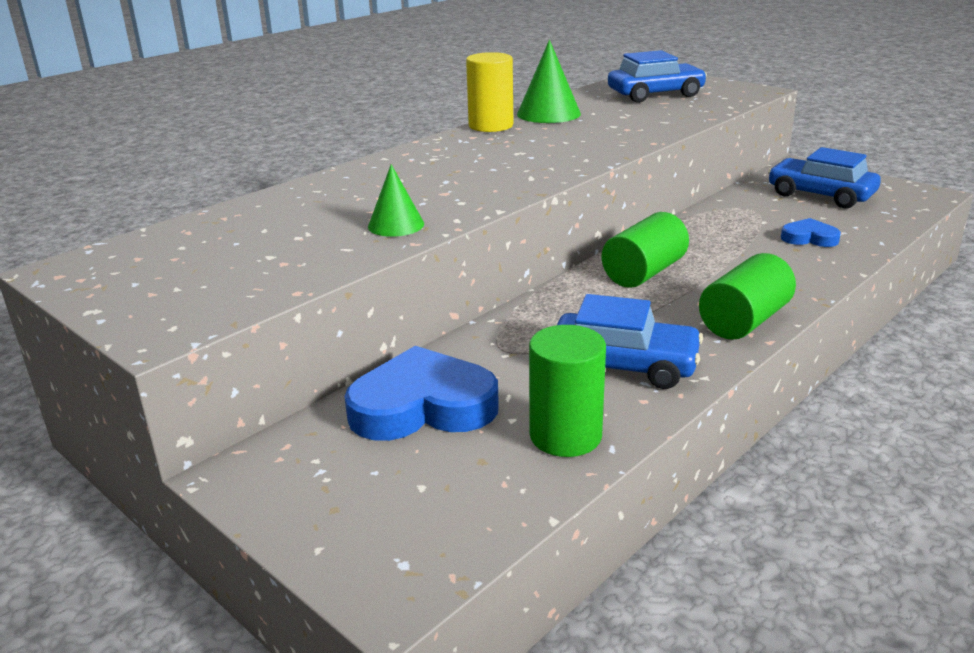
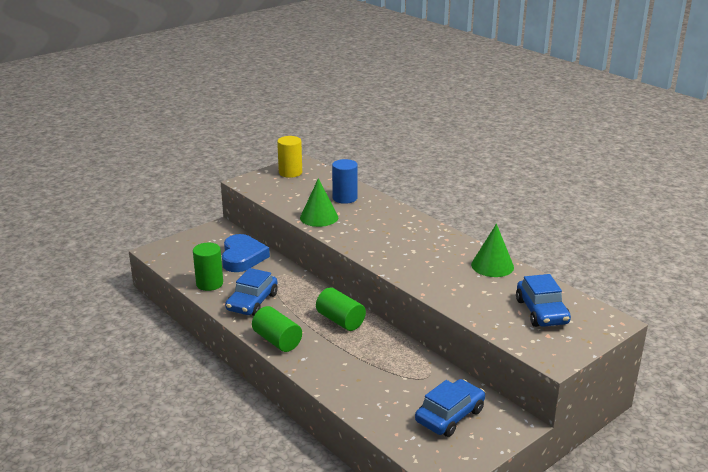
camera: 95 degrees right, 0 degrees up
green cone [368,164,424,237] -> green cone [300,178,338,227], size x1.57
yellow cylinder [466,52,513,132] -> yellow cylinder moved to [277,136,302,178]
blue heart [781,218,841,247] -> none
none -> blue cylinder [332,159,358,204]

